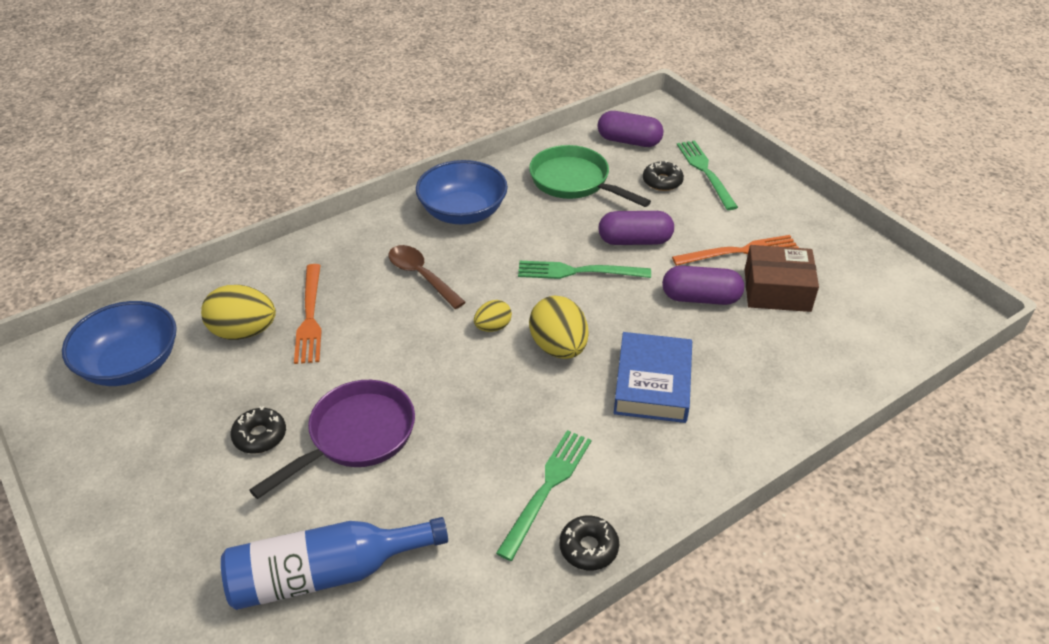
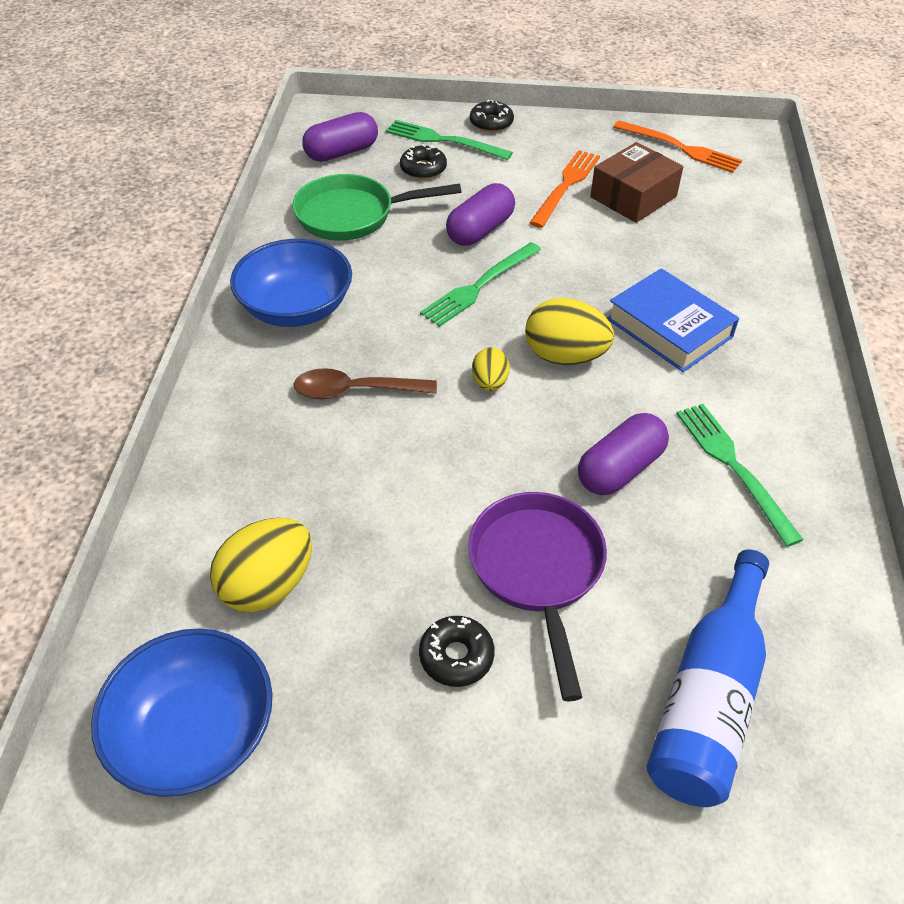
camera: 50 degrees left, 5 degrees up
orange fork [294,264,322,364] -> orange fork moved to [613,120,742,173]
black donut [559,516,619,570] -> black donut moved to [470,100,514,132]
purple capsule [662,266,744,305] -> purple capsule moved to [578,413,669,495]

